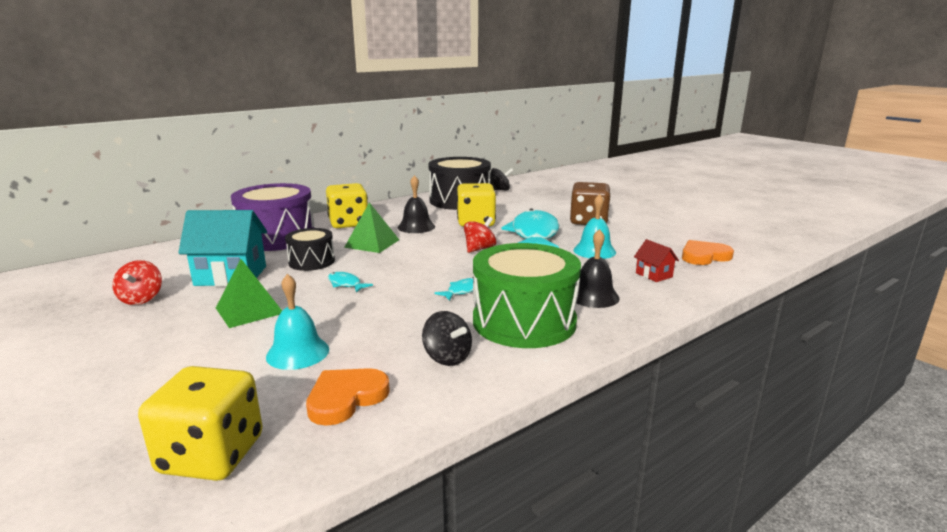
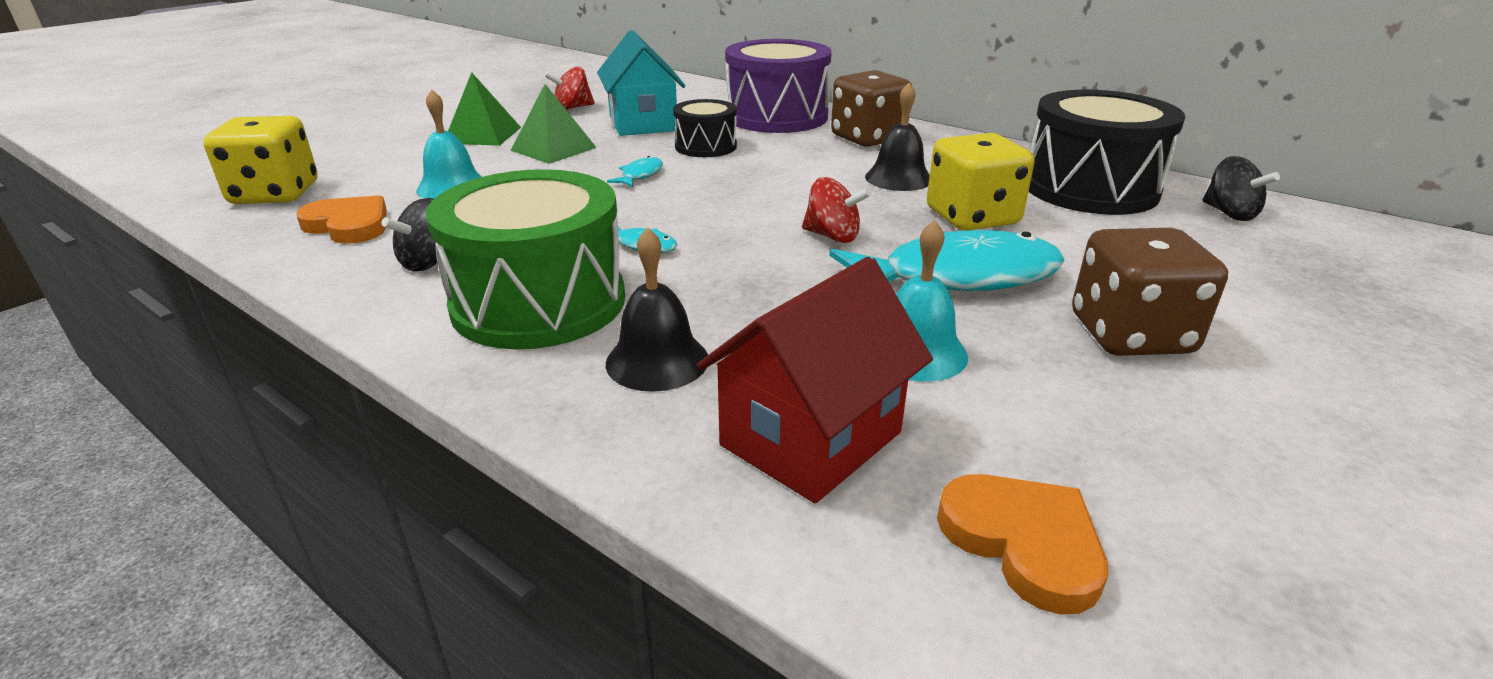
camera: 75 degrees right, 10 degrees up
yellow dice [326,183,368,228] -> brown dice [831,70,912,147]
green pyramid [344,202,399,253] -> green pyramid moved to [448,72,521,146]
red house [634,239,679,282] -> red house [697,257,933,503], size x2.03

